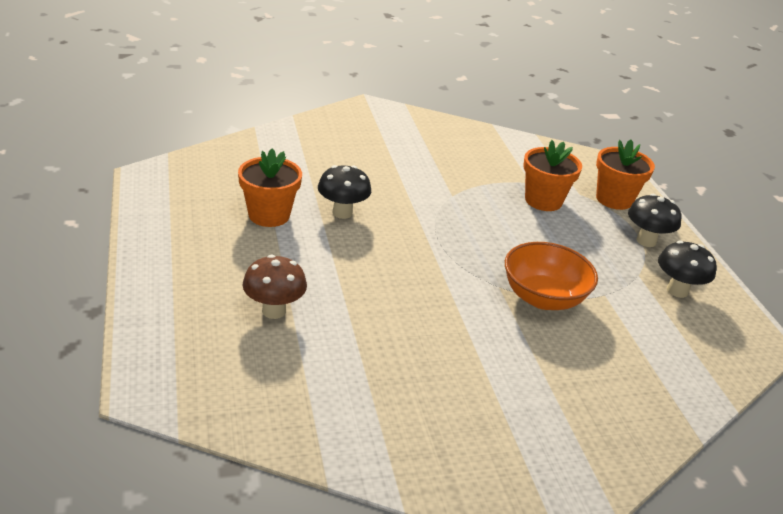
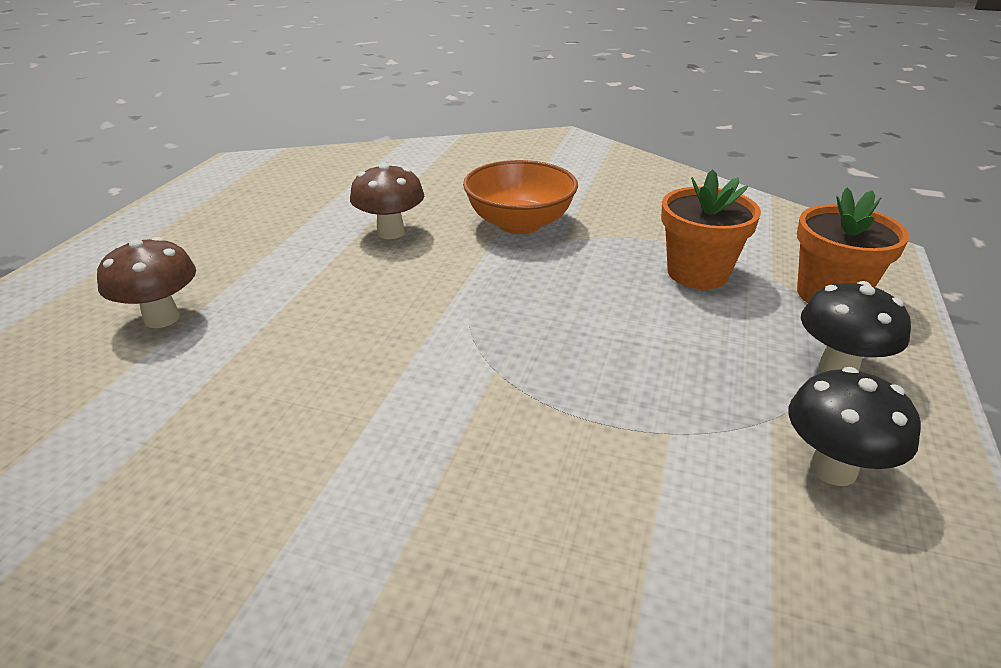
camera: 35 degrees right, 0 degrees up
orange flower pot [238,149,302,227] -> none
black mushroom [318,165,371,219] -> brown mushroom [350,163,424,239]
orange bowl [505,242,598,310] -> orange bowl moved to [463,160,578,234]

